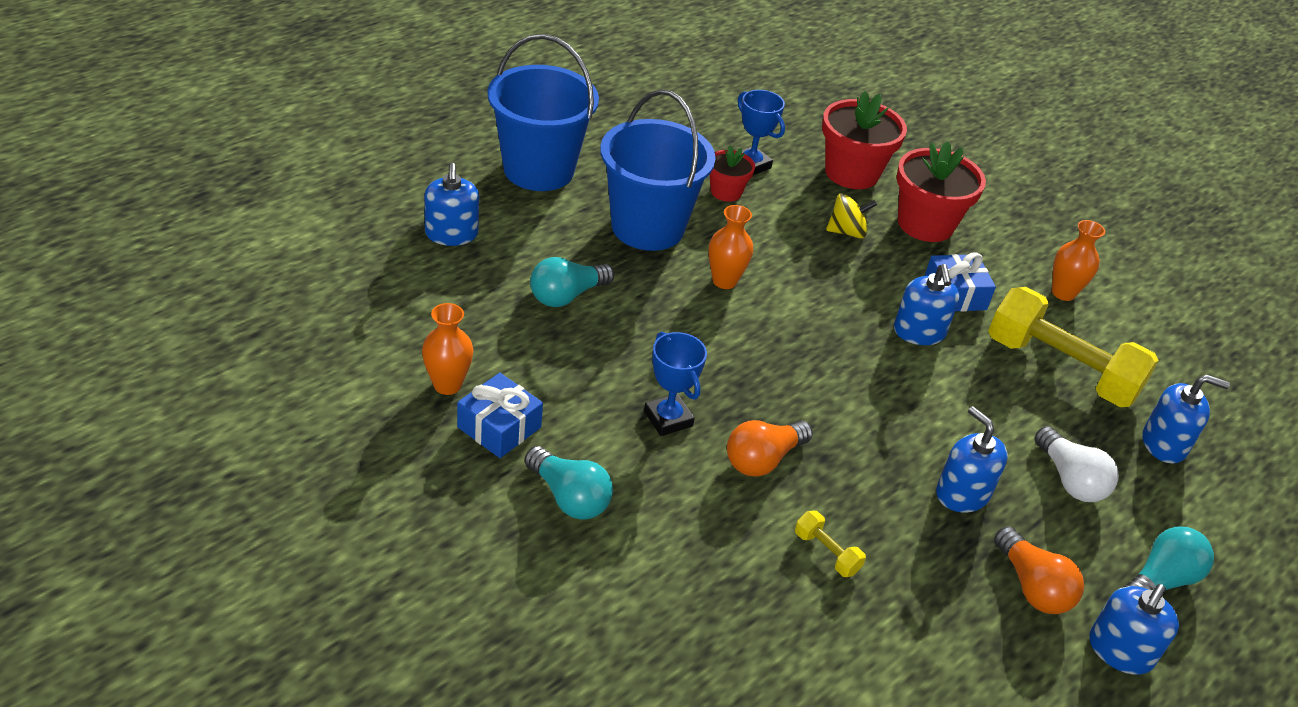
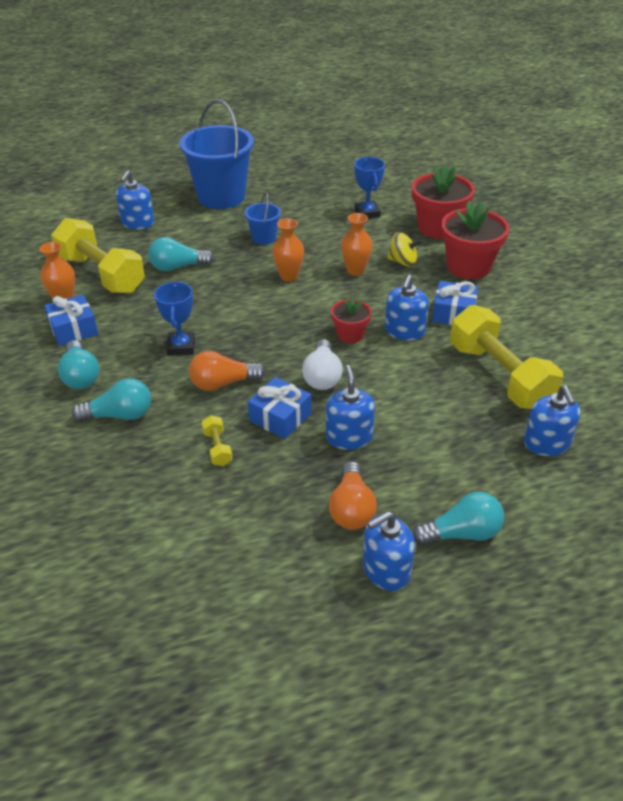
camera: 30 degrees right, 0 degrees up
blue bucket [600,90,716,251] -> blue bucket [244,192,281,245], size x0.47
red flower pot [710,145,755,202] -> red flower pot moved to [331,296,372,343]
white light bulb [1035,426,1119,502] -> white light bulb moved to [302,339,343,390]
orange vase [1052,220,1105,301] -> orange vase moved to [341,213,373,276]
blue soap dispenser [1143,375,1230,464] -> blue soap dispenser turned 45 degrees clockwise [524,385,580,456]
none -> yellow dumbbell [51,218,145,293]
none -> turquoise light bulb [72,378,151,422]
none -> blue gift [248,377,311,439]

